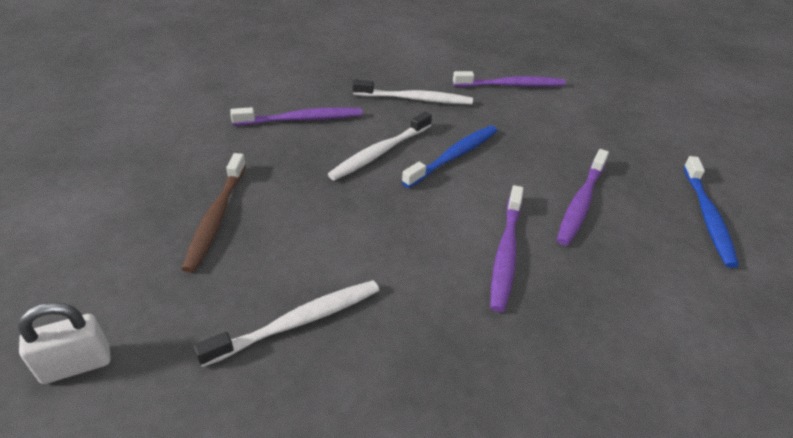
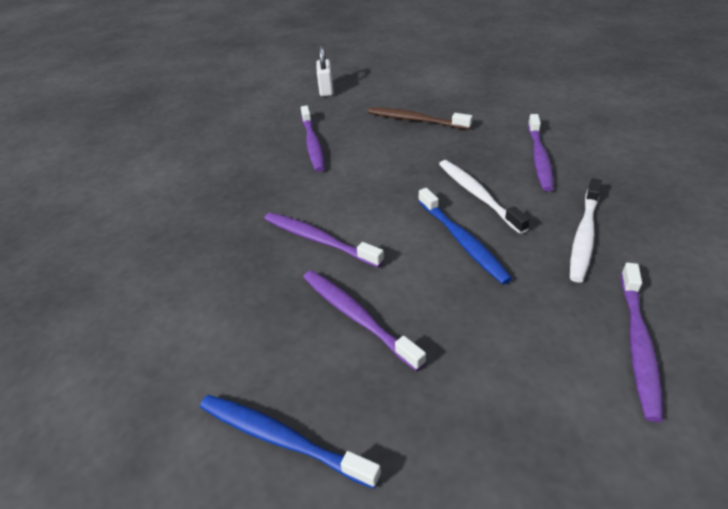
camera: 115 degrees right, 0 degrees up
white toothbrush [193,280,379,367] -> purple toothbrush [301,106,325,172]

